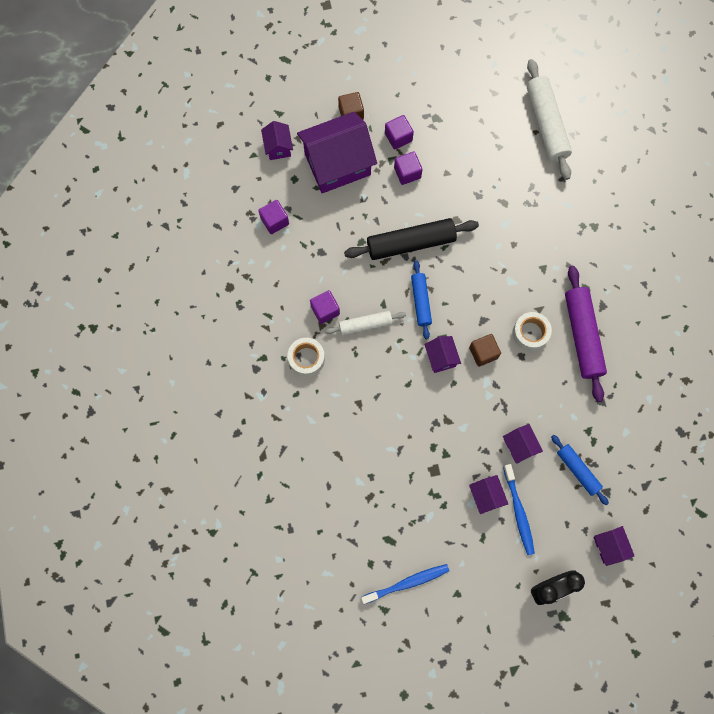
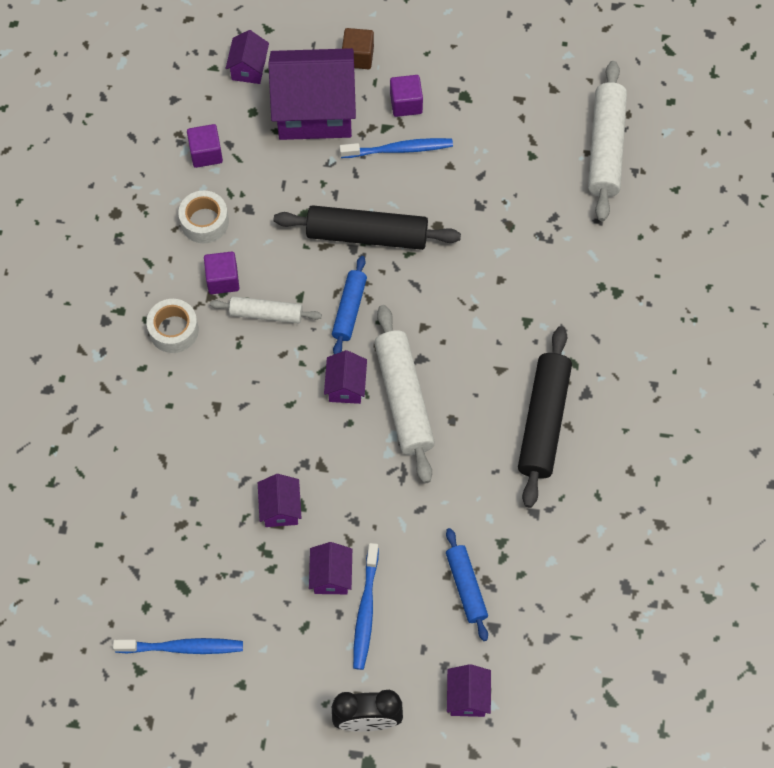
camera: 20 degrees right, 10 degrees down
purple cube [394,151,423,185] -> blue toothbrush [339,138,453,158]
brown cube [469,334,501,367] -> white rolling pin [374,305,435,484]
purple house [503,424,543,464] -> purple house moved to [258,474,302,527]
white tape [512,312,552,351] -> white tape moved to [178,190,229,243]
purple rolling pin [565,266,607,402] -> black rolling pin [518,326,572,508]

